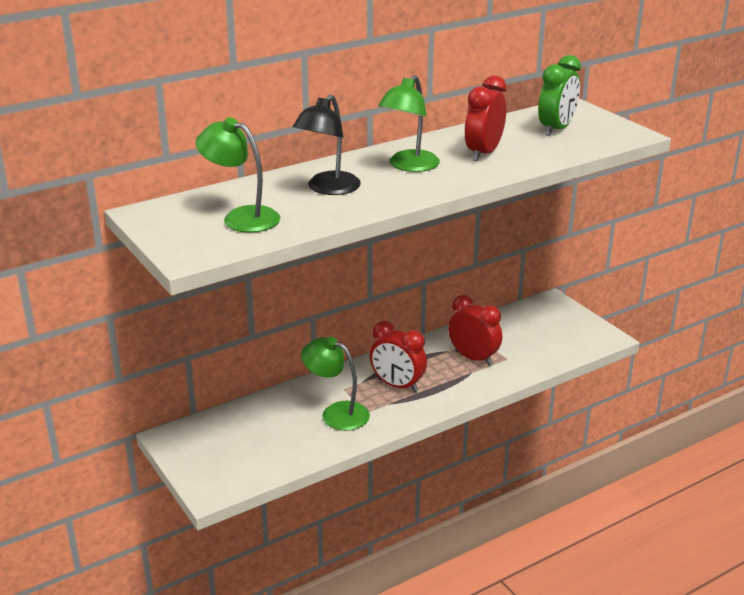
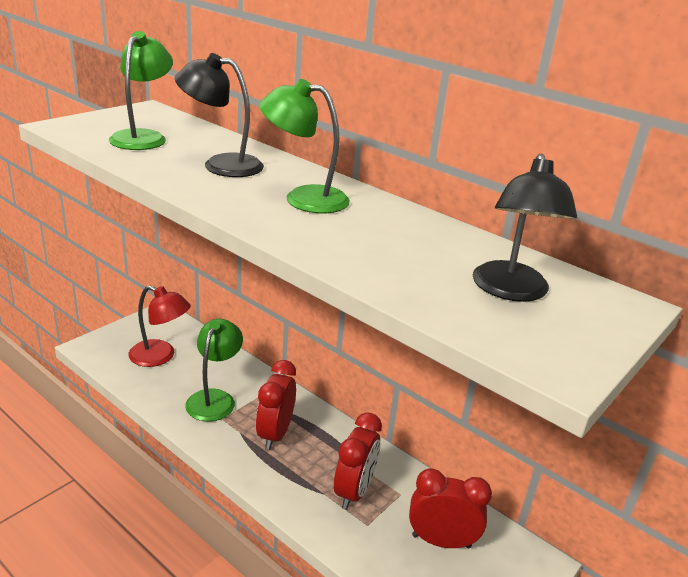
camera: 70 degrees right, 0 degrees up
red clock [465,75,507,161] -> red clock moved to [409,468,492,548]
green clock [538,55,581,136] -> black lamp [473,153,577,302]
none -> red lamp [129,285,191,367]

